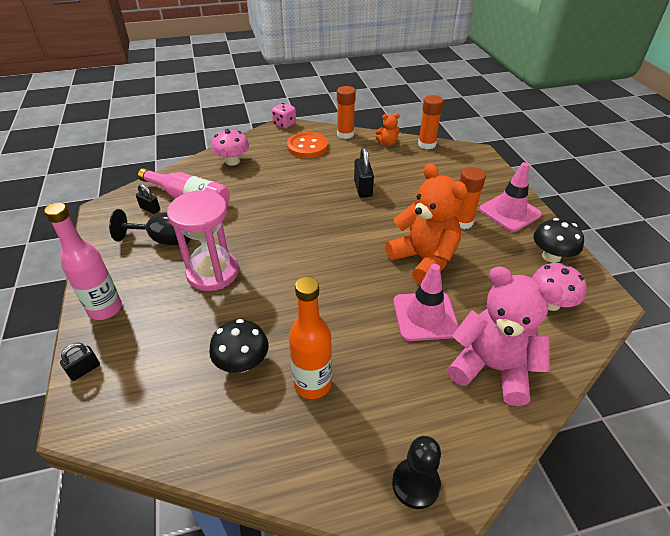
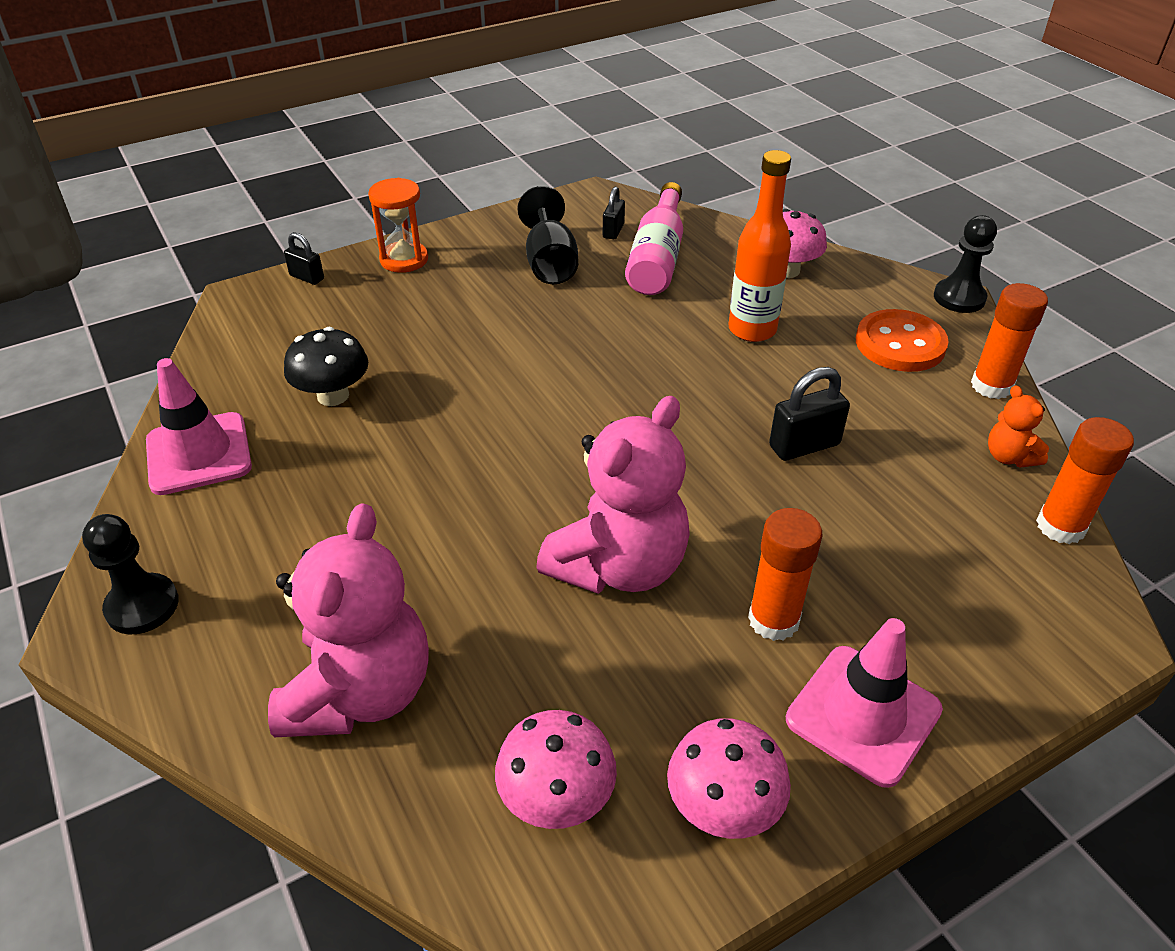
camera: 75 degrees right, 0 degrees up
pink bottle [44,202,122,320] -> orange hourglass [368,178,428,273]
pink hourglass [167,190,239,291] -> none
pink dice [272,103,296,129] -> black pawn [934,215,997,313]
orange bottle [289,277,332,399] -> orange bottle moved to [728,150,791,342]
orange teddy bear [385,163,468,284] -> pink teddy bear [536,396,690,594]
pink traffic cone [393,264,459,341] -> pink traffic cone moved to [146,358,252,495]
black mushroom [533,218,584,263] -> pink mushroom [667,718,791,839]

